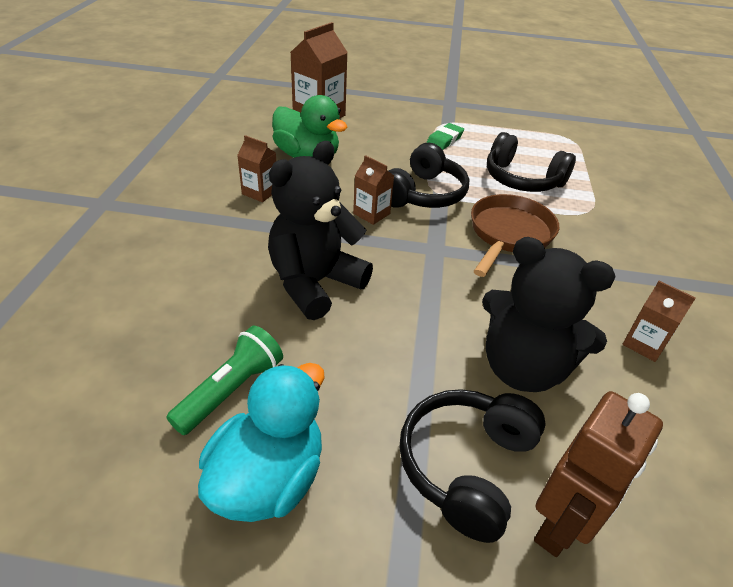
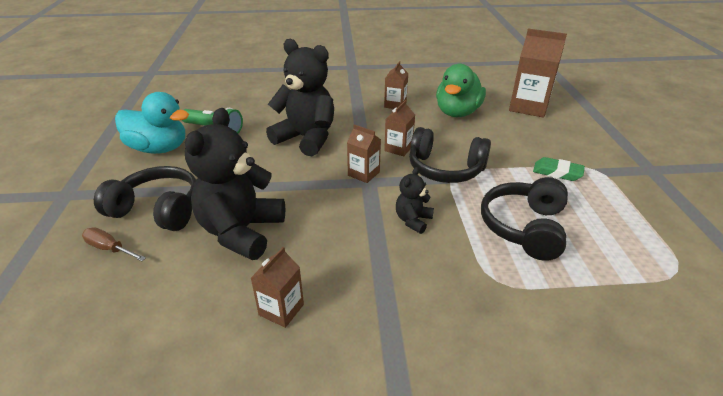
camera: 80 degrees right, 5 degrees down
brown pan [471,194,559,277] -> black teddy bear [396,167,434,234]
brown robot [534,391,663,557] -> brown screwdriver [82,227,146,261]
none -> brown carton [347,124,381,183]

